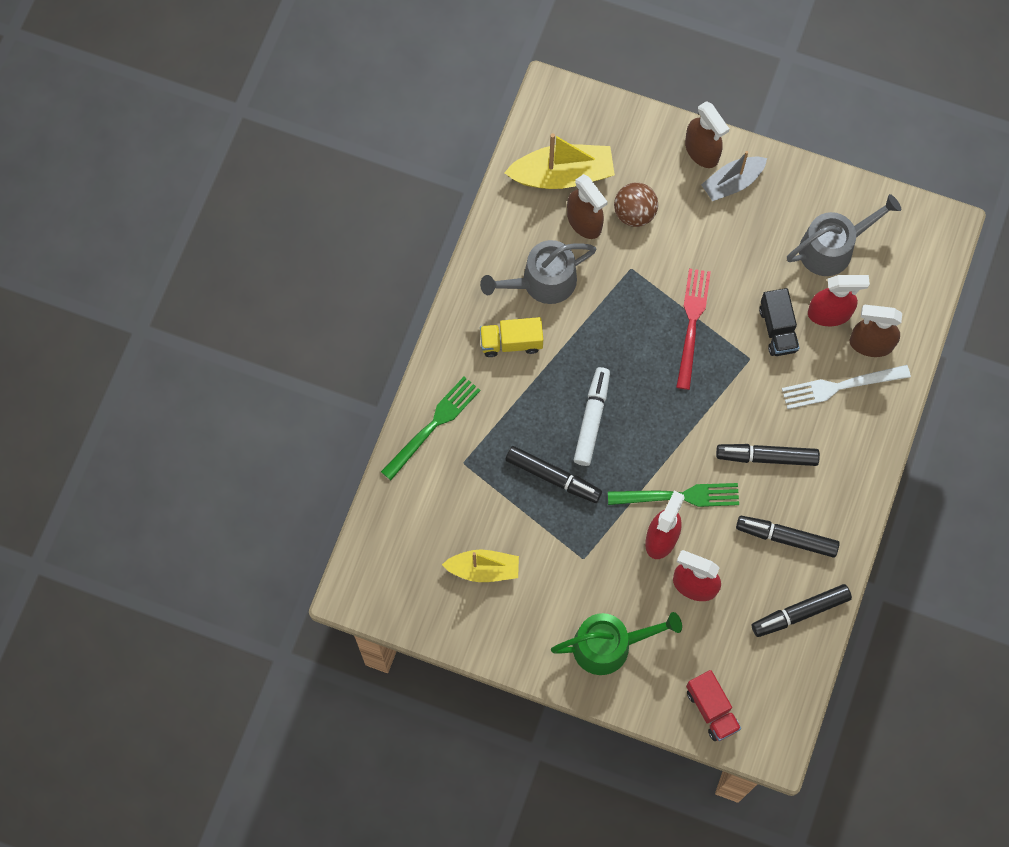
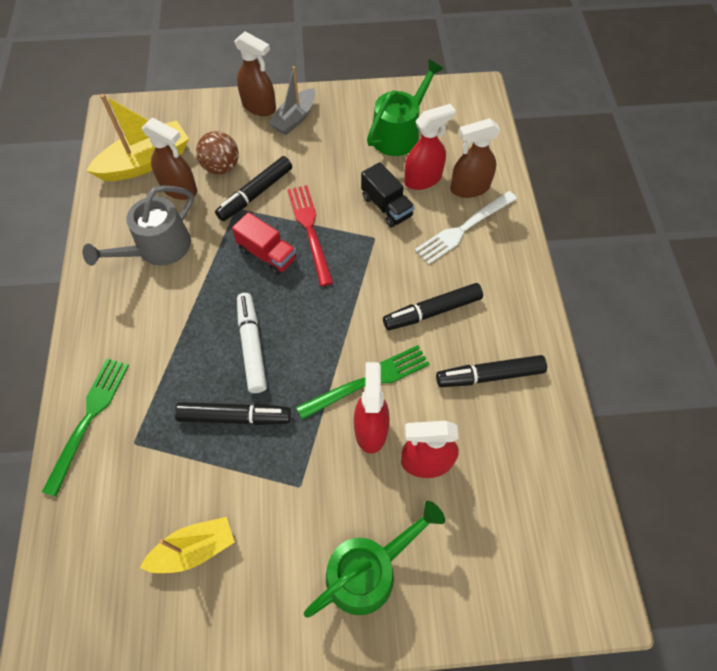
camera: 25 degrees left, 10 degrees down
yellow truck [480,317,543,357] -> none
red truck [686,670,741,741] -> red truck moved to [232,212,296,275]
black marker [752,584,852,637] -> black marker moved to [215,156,292,221]
grey watering can [787,194,901,276] -> green watering can [367,59,444,156]

